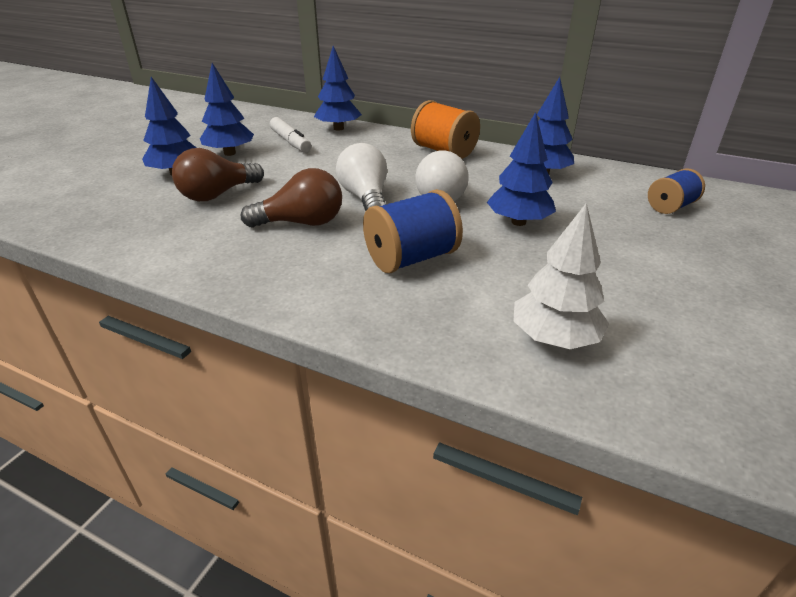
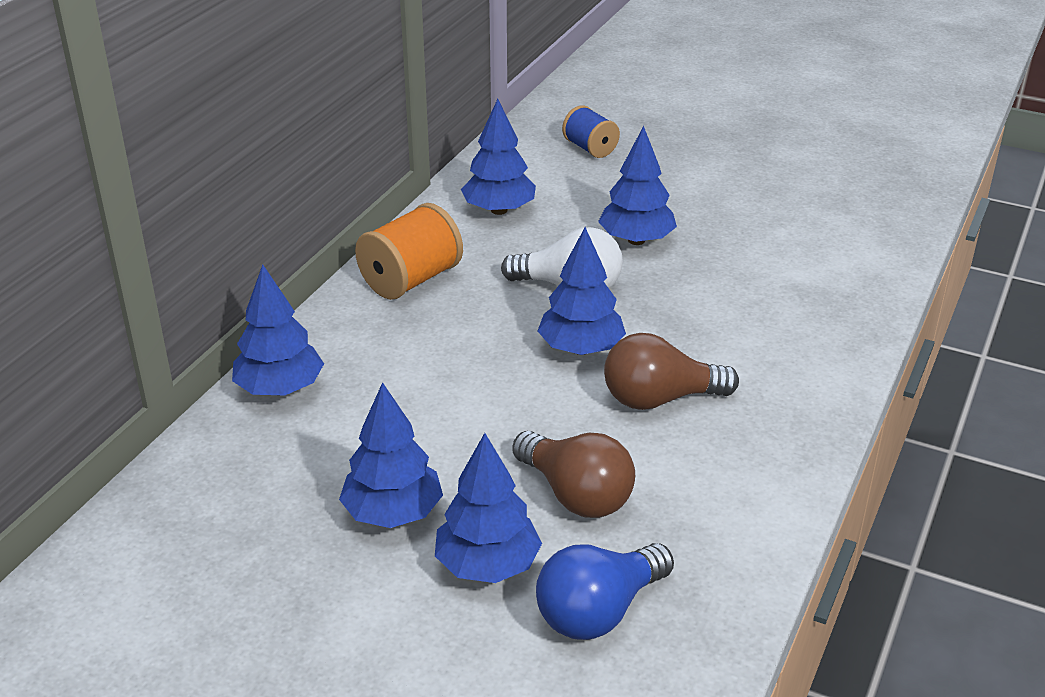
camera: 90 degrees left, 0 degrees up
brown light bulb [241,168,342,228] -> brown light bulb turned 90 degrees counterclockwise [604,333,739,410]
white marker [270,117,311,152] -> none
white light bulb [336,143,387,211] -> blue tree [538,227,626,355]
blue spool [363,189,463,273] -> none
white tree [513,203,609,349] -> none
none -> blue light bulb [536,543,674,640]

